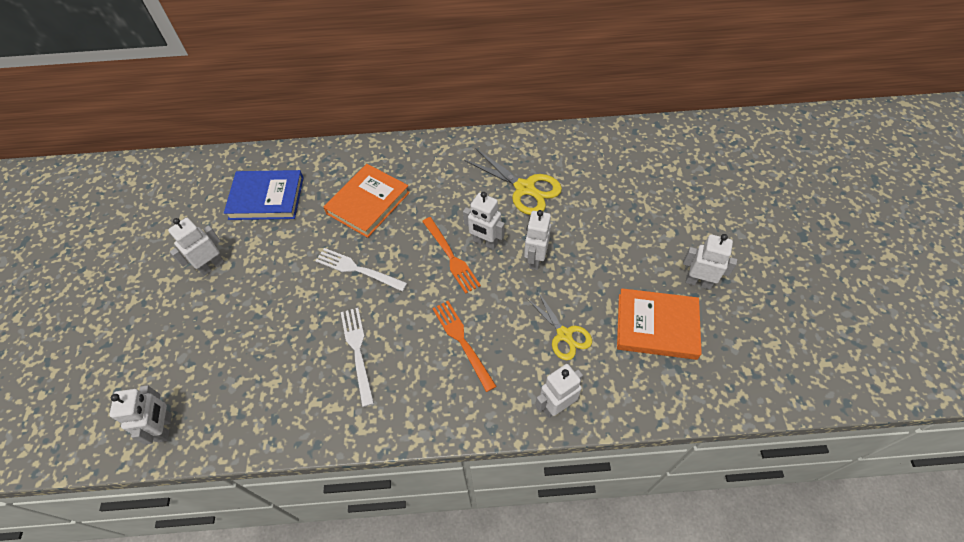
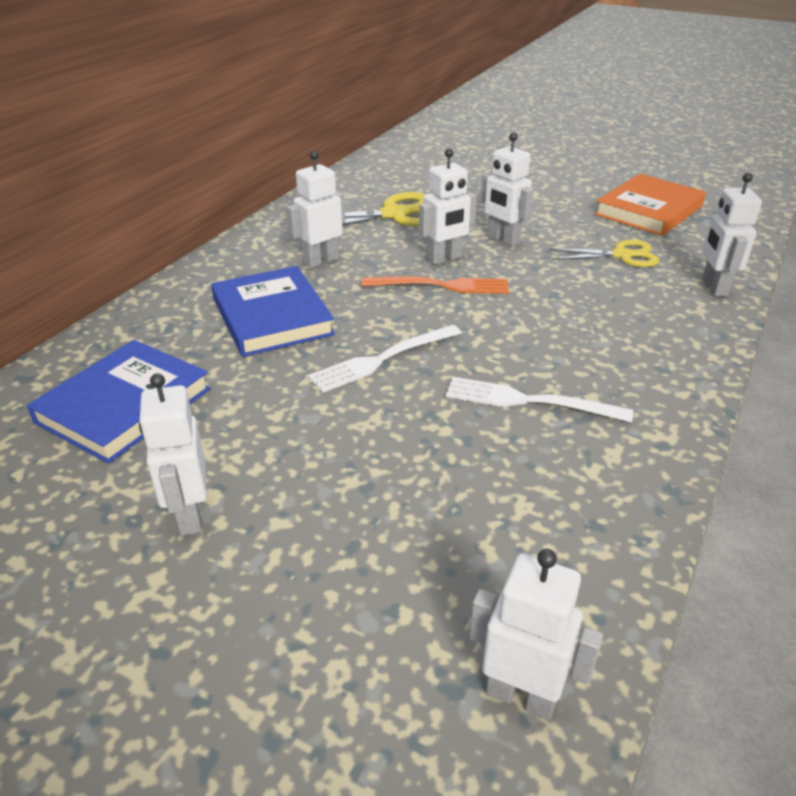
camera: 60 degrees left, 20 degrees down
orange book [324,164,410,238] -> blue book [211,266,335,357]
orange fork [432,301,497,392] -> none
white robot [683,234,737,290] -> white robot moved to [287,150,345,268]

